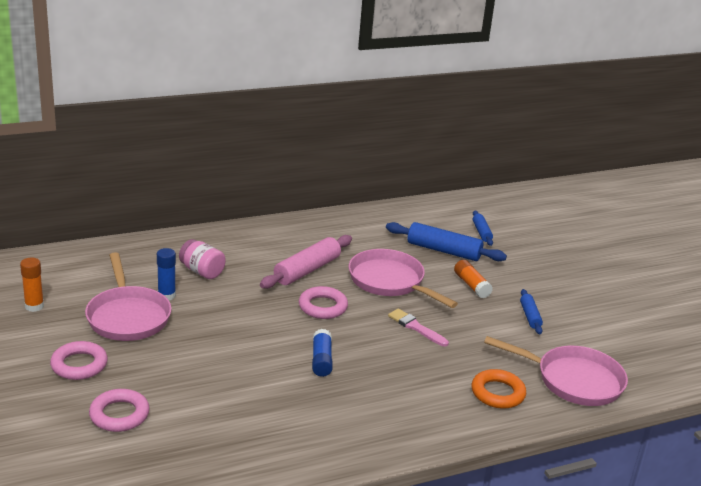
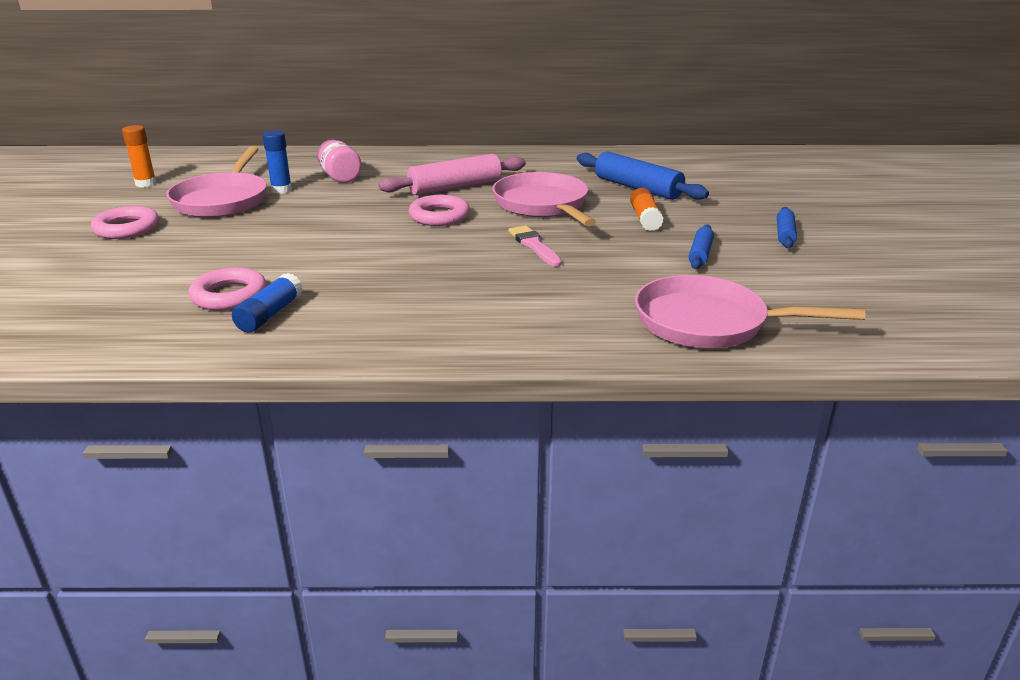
camera: 25 degrees right, 0 degrees up
pink ring [89,389,150,432] -> pink ring moved to [189,267,267,311]
blue glue stick [312,329,333,377] -> blue glue stick moved to [232,273,303,332]
orange ring [472,369,526,409] -> none
blue rolling pin [473,211,493,246] -> blue rolling pin moved to [777,207,797,248]
pink pan [484,336,628,406] -> pink pan turned 150 degrees clockwise [635,275,866,348]

